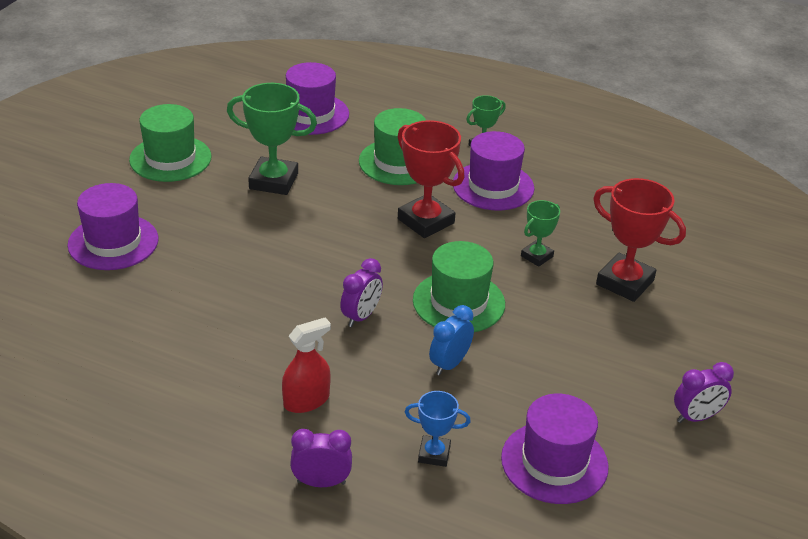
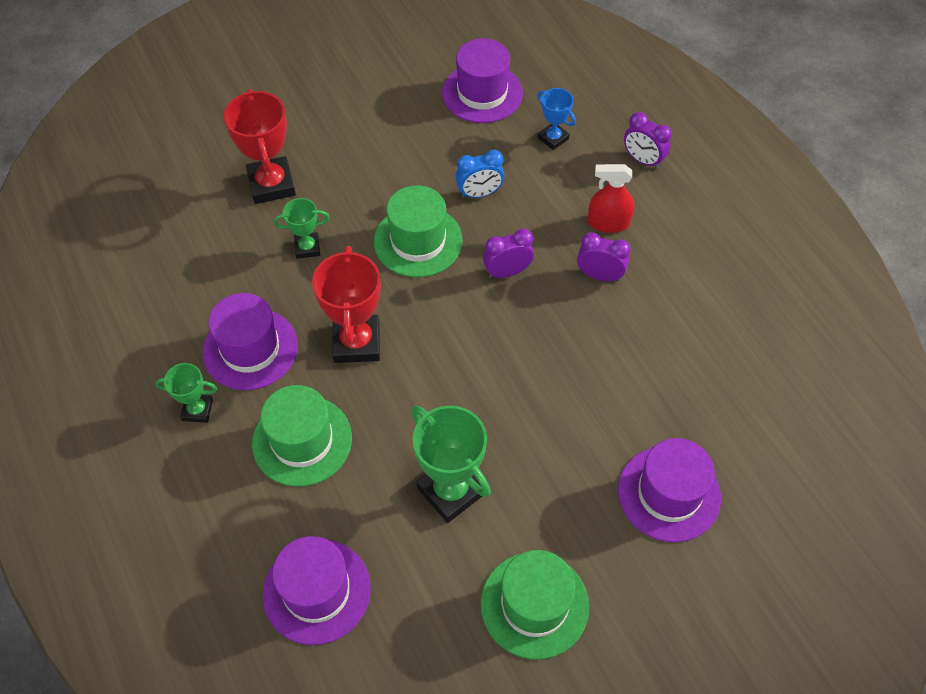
camera: 140 degrees left, 20 degrees up
purple clock [674,362,734,423] -> purple clock moved to [577,232,630,281]

